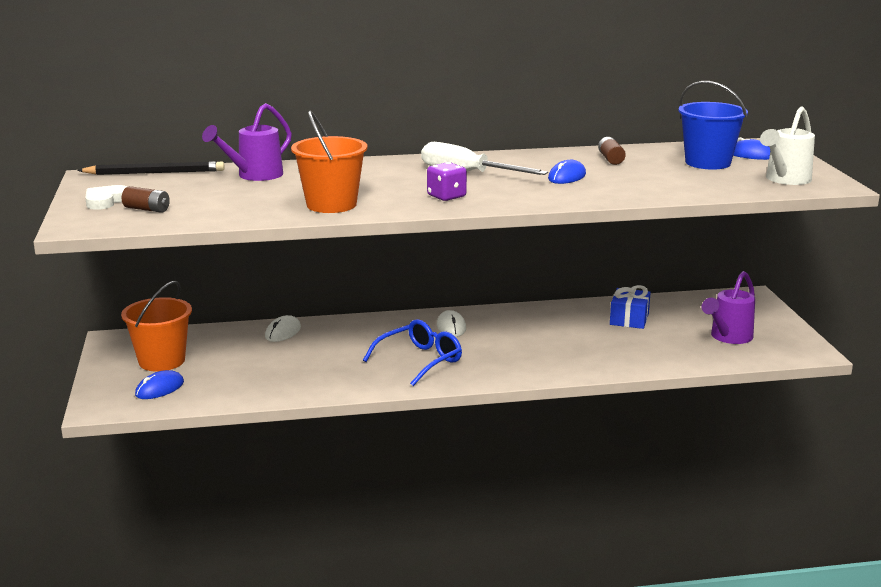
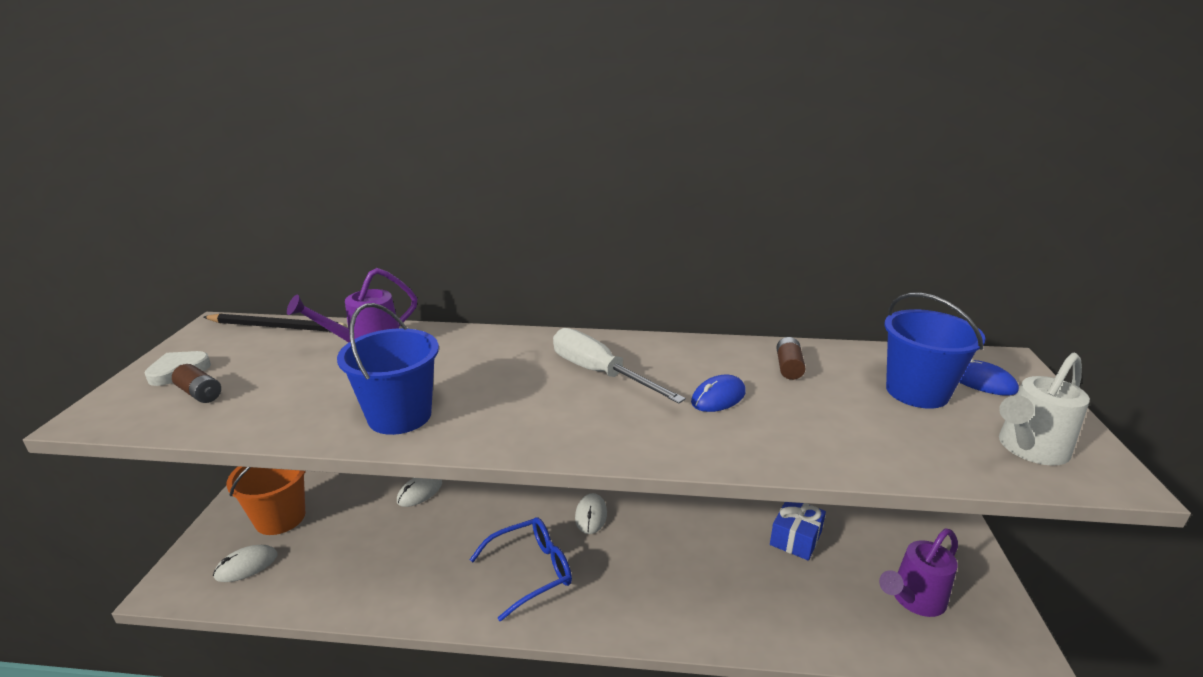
camera: 15 degrees right, 5 degrees up
blue mouse [135,370,184,399] -> white mouse [213,545,278,582]
orange bucket [291,111,367,213] -> blue bucket [337,303,439,435]
purple dice [427,162,467,201] -> none

